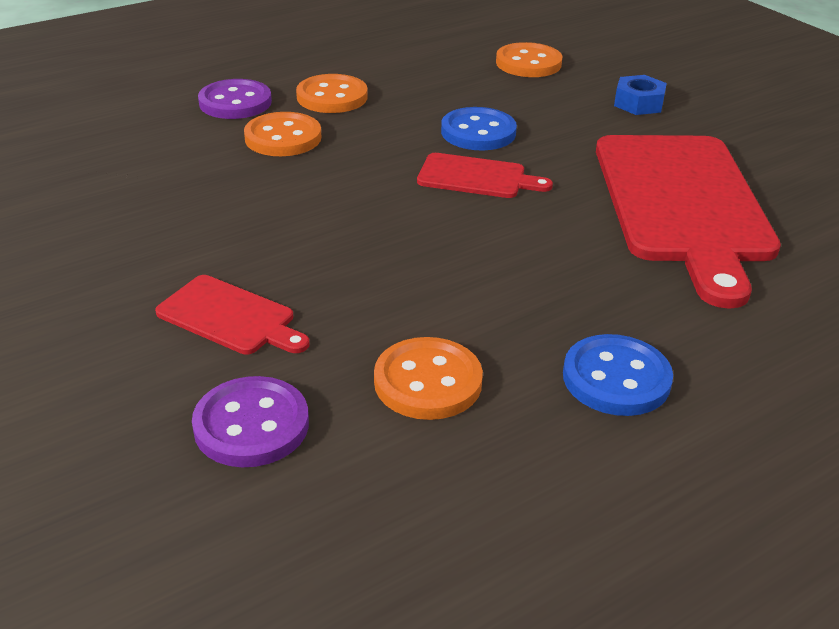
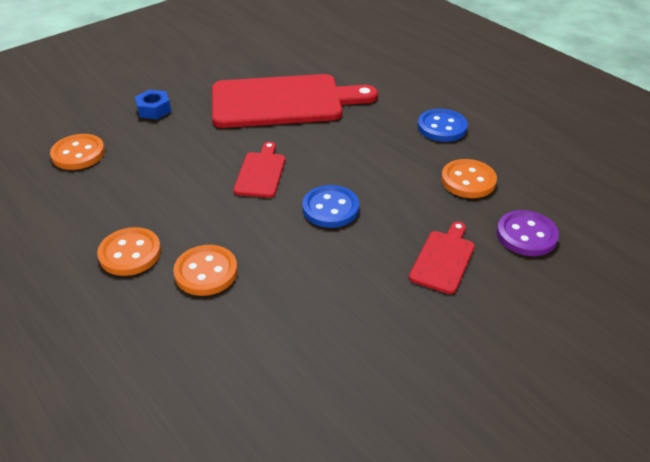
camera: 95 degrees left, 5 degrees up
purple button [198,79,272,119] -> none
blue button [441,107,517,150] -> blue button moved to [302,185,359,228]

